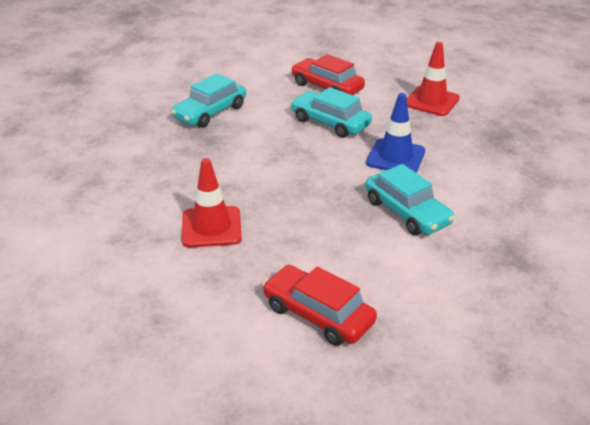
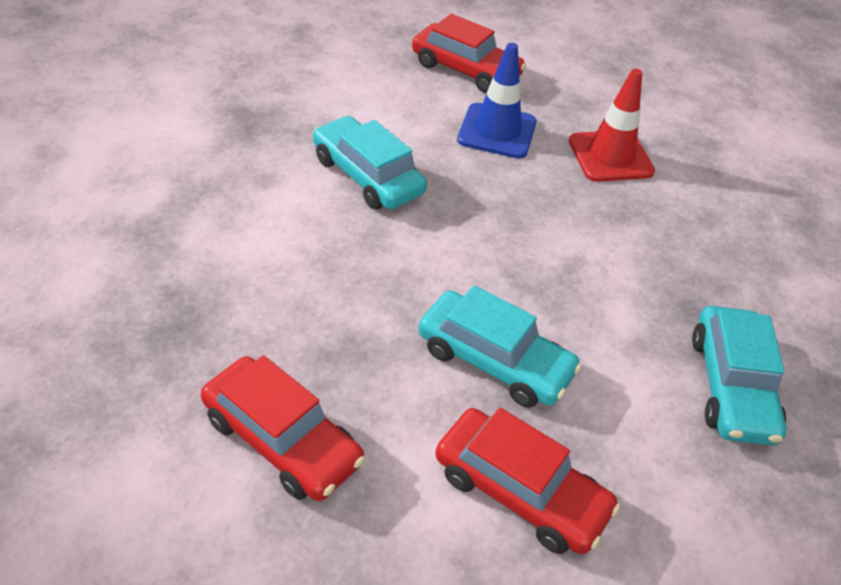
camera: 170 degrees right, 10 degrees up
turquoise car [171,73,246,128] -> turquoise car turned 150 degrees clockwise [692,306,787,445]
blue traffic cone [366,93,425,173] -> blue traffic cone moved to [457,43,537,159]
red traffic cone [407,42,460,116] -> red car [201,355,365,501]

